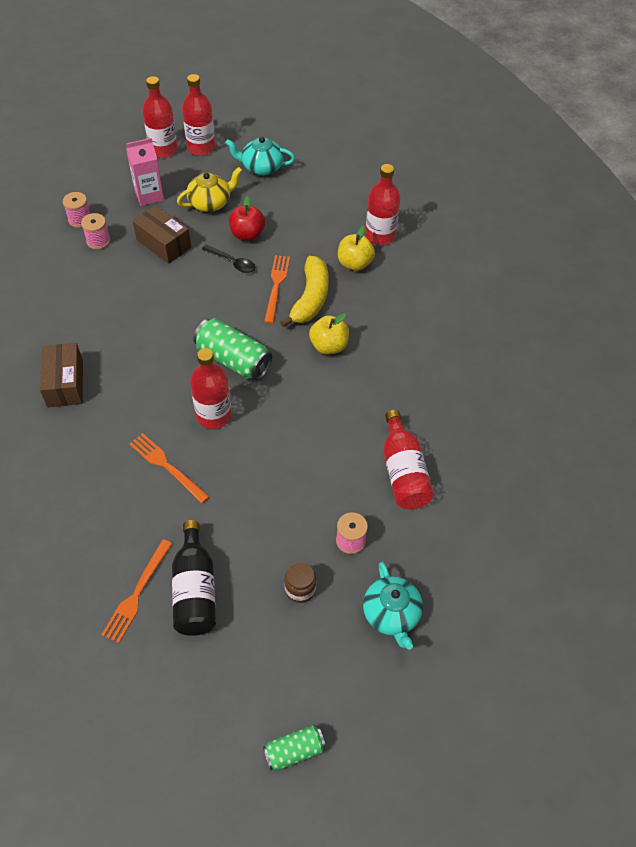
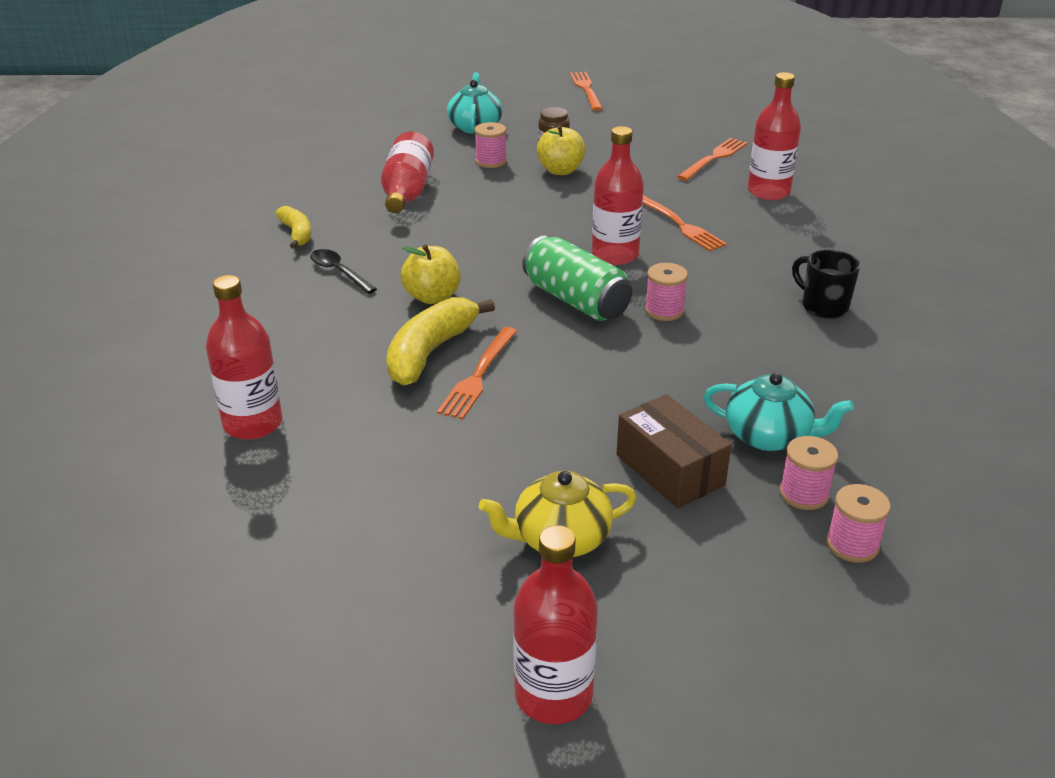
camera: 165 degrees left, 20 degrees down
brown box [40,343,83,407] -> black mug [792,250,860,319]
pink carton [126,138,164,206] -> none
red bottle [142,76,178,158] -> red bottle moved to [747,72,801,200]
black bottle [172,520,216,636] -> none
black spoon [202,245,255,273] -> black spoon moved to [310,249,377,294]
turquoise teapot [225,137,295,175] -> turquoise teapot moved to [703,373,854,451]
red apple [229,196,265,241] -> none
green can [263,725,326,770] -> orange fork [570,72,603,111]
yellow apple [338,226,375,271] -> yellow apple moved to [537,125,586,175]
none -> yellow banana [275,206,311,249]
none -> pink spool [645,263,688,321]

